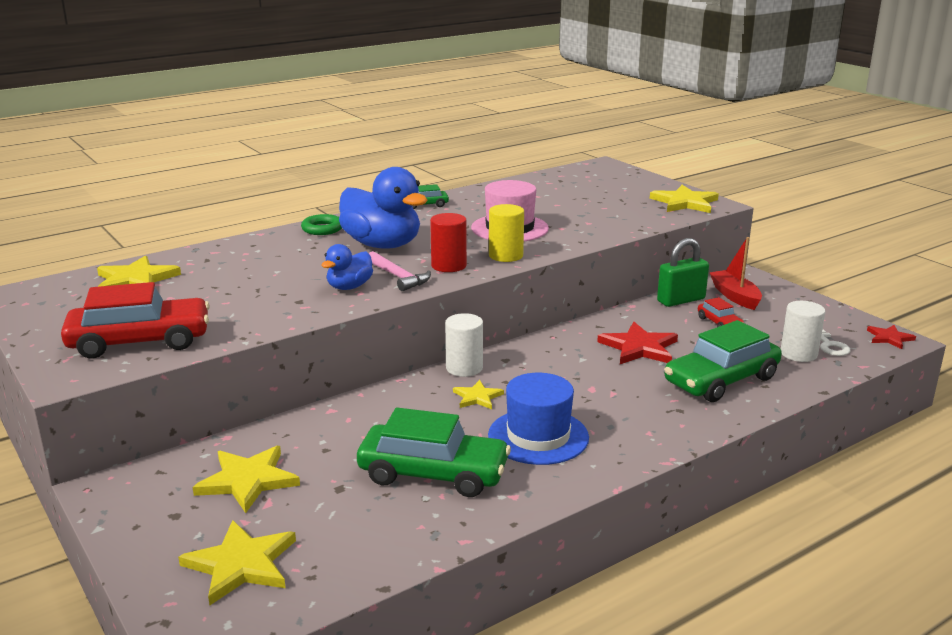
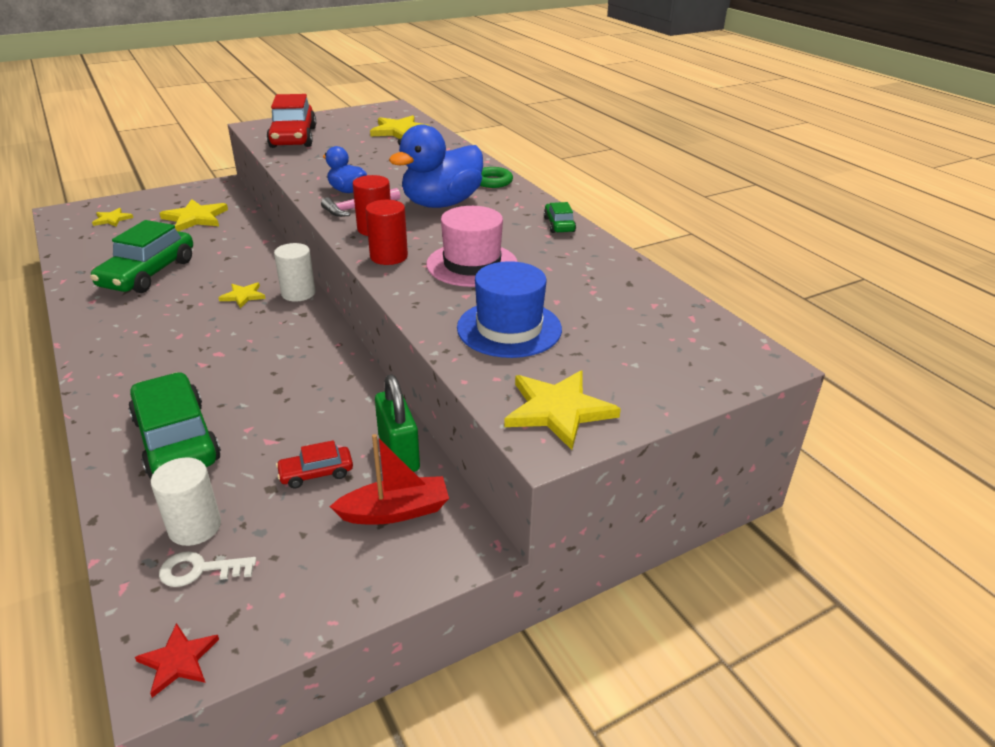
camera: 95 degrees right, 10 degrees up
yellow star [178,520,296,605] -> yellow star [92,208,133,227], size x0.58
blue hat [488,373,589,465] -> blue hat moved to [457,261,562,358]
yellow cylinder [489,204,524,262] -> red cylinder [366,200,408,265]
red star [597,322,678,364] -> none

